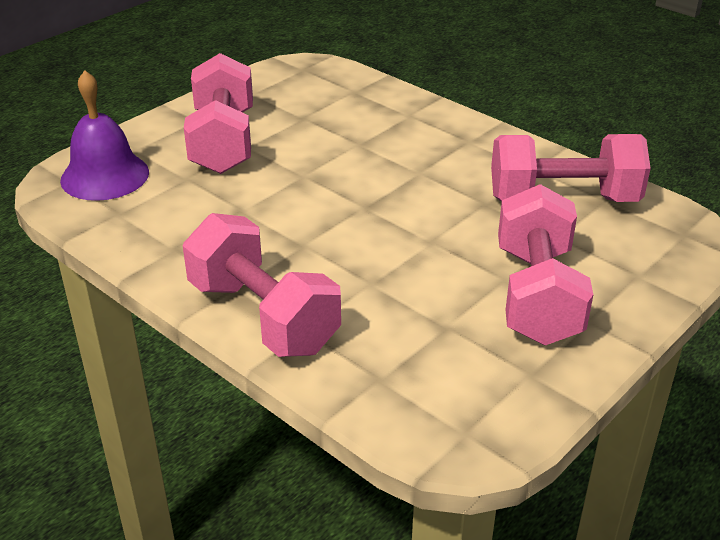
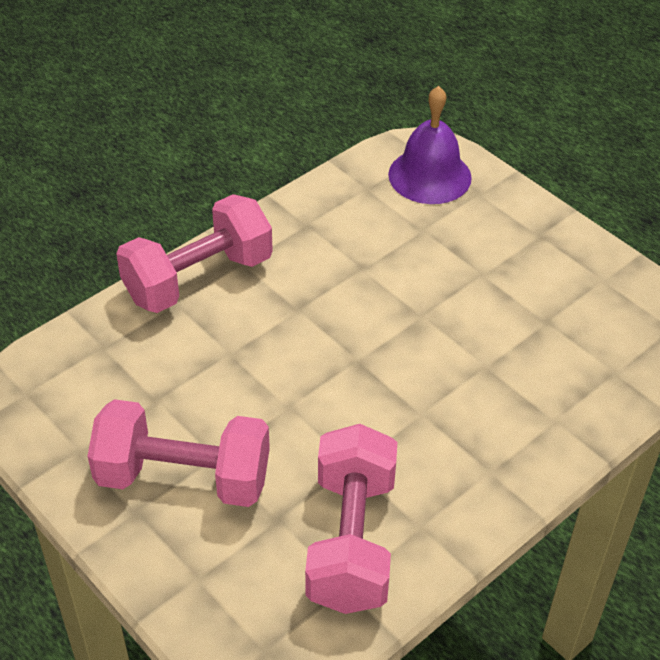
camera: 95 degrees right, 10 degrees up
pink dumbbell [184,53,253,174] -> none

